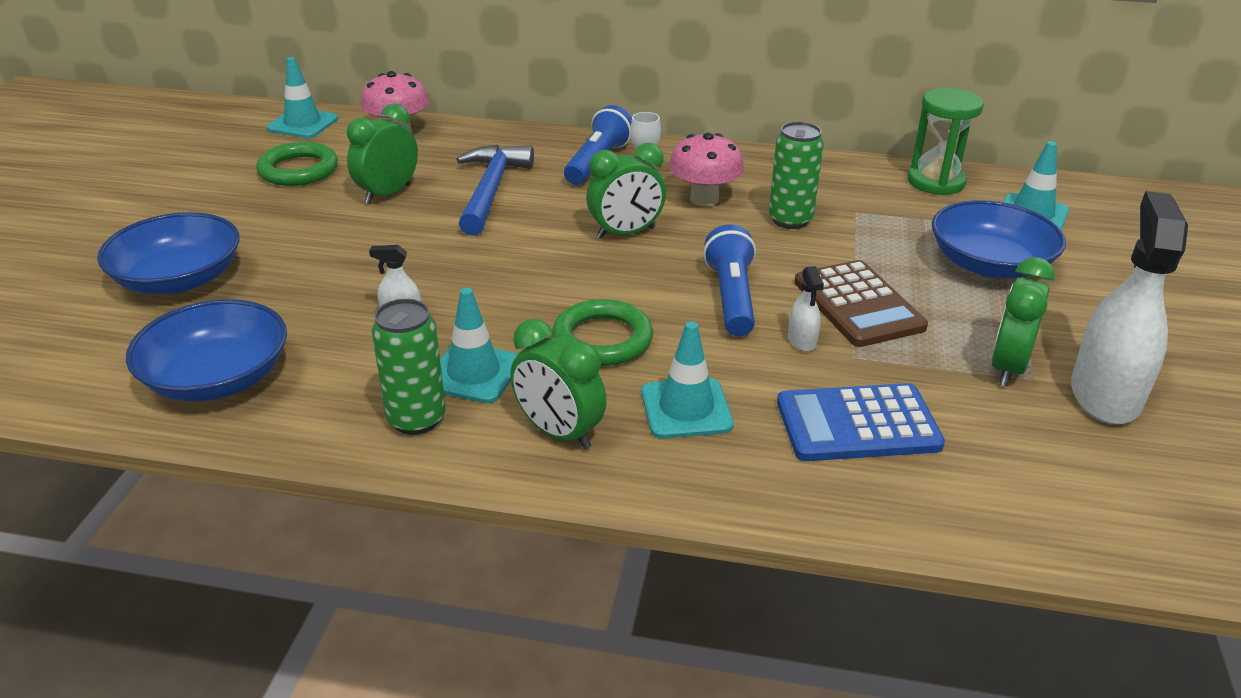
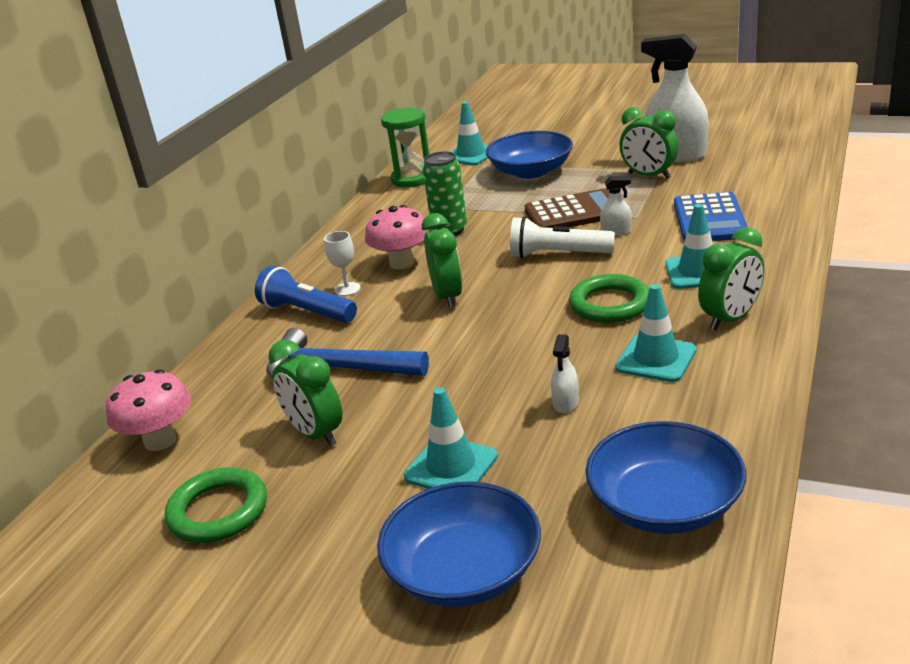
camera: 75 degrees left, 5 degrees down
turquoise traffic cone [267,57,338,138] -> turquoise traffic cone moved to [404,387,498,489]
green can [372,299,446,435] -> none
blue flashlight [703,224,756,336] -> white flashlight [510,216,615,258]

